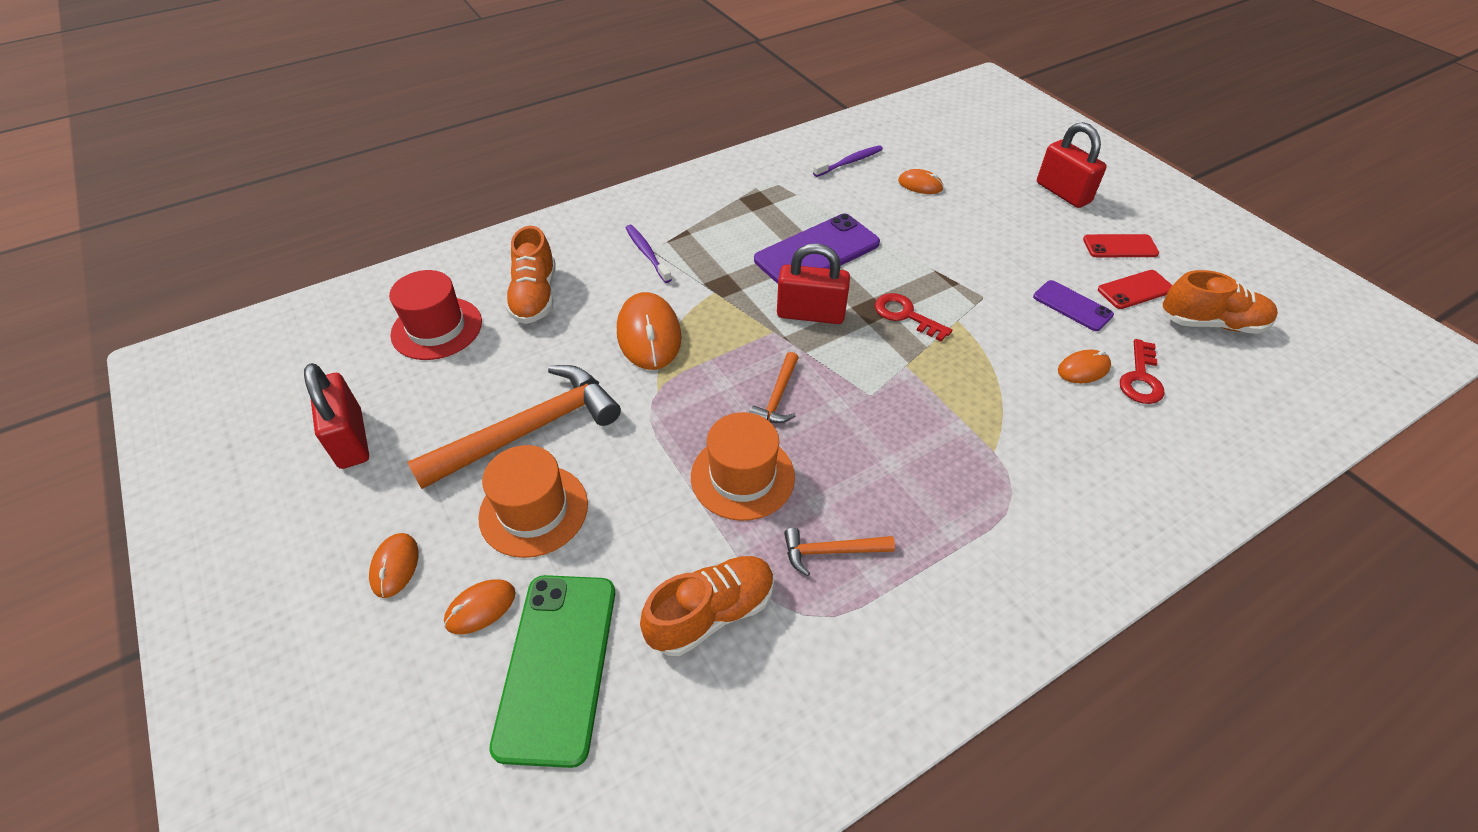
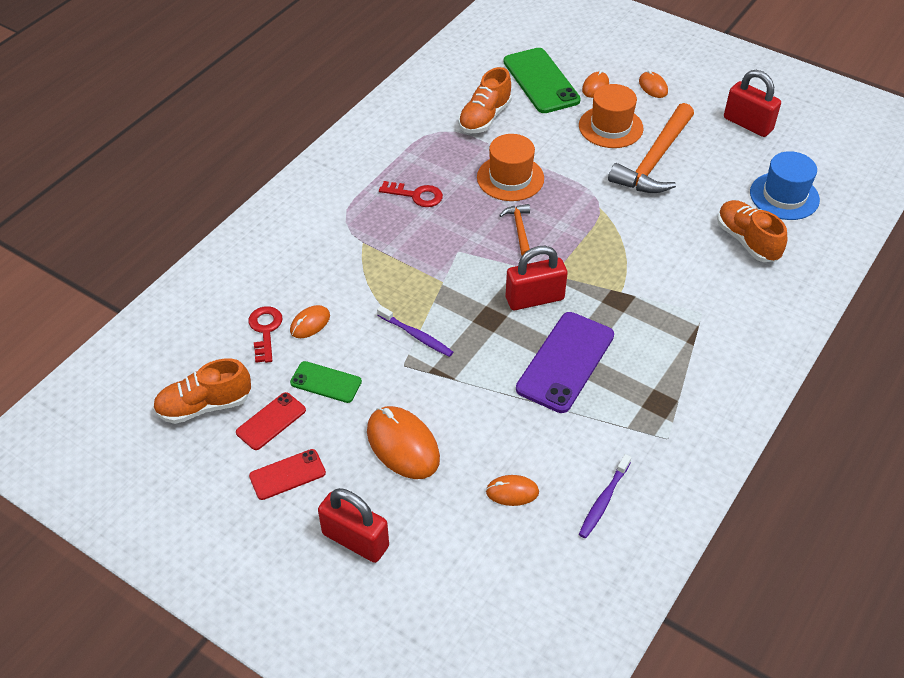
camera: 155 degrees right, 0 degrees up
red hat [389,270,482,360] -> blue hat [750,151,820,220]
orange mouse [617,292,682,370] -> orange mouse moved to [367,406,440,479]
purple toothbrush [626,225,672,283] -> purple toothbrush moved to [377,306,453,357]
orange hammer [784,528,895,576] -> none
red key [875,293,952,342] -> red key moved to [379,181,443,207]
purple phone [1033,280,1114,331] -> green phone [290,361,362,403]

